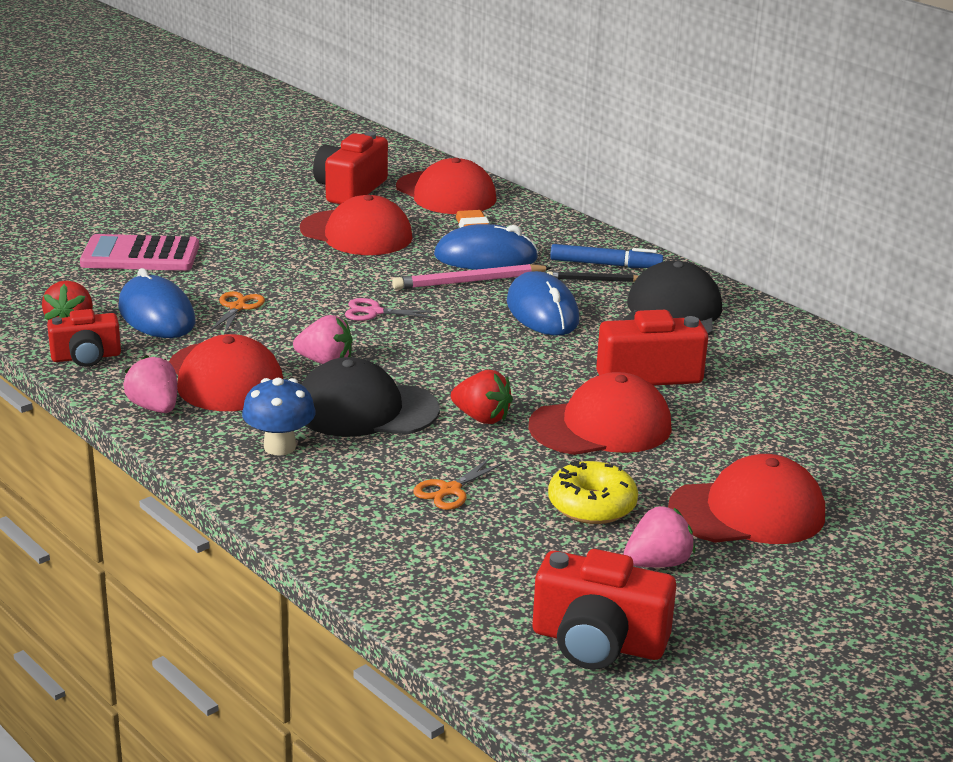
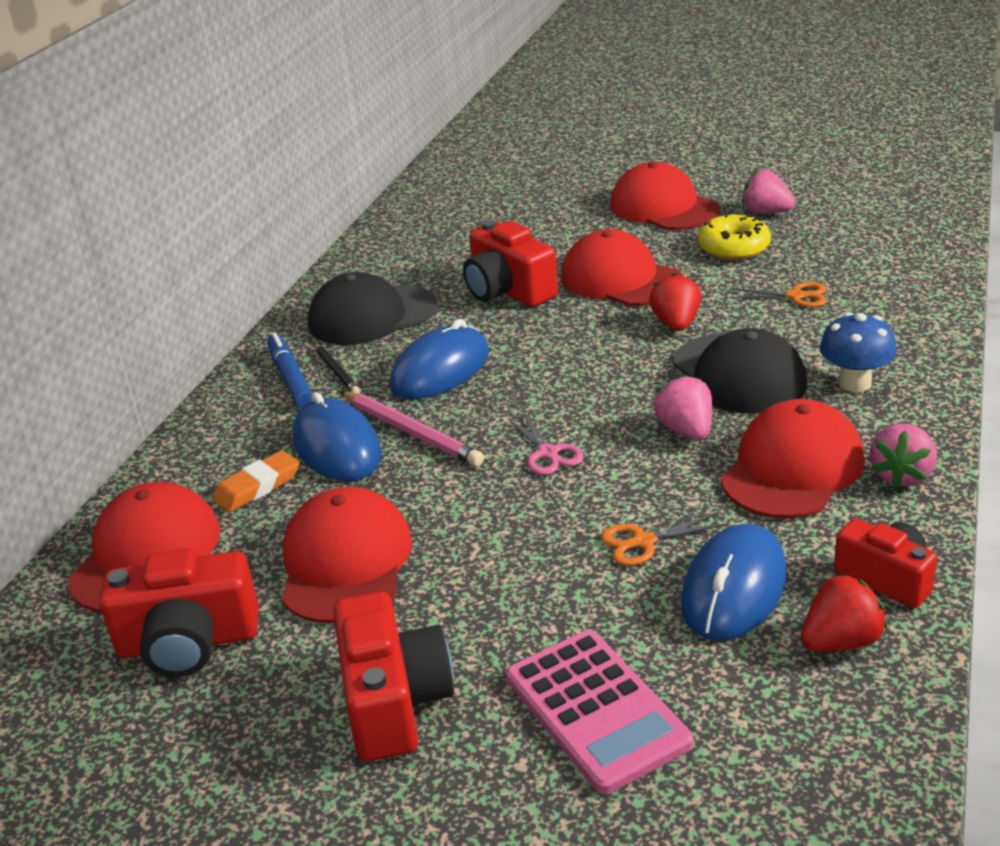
camera: 115 degrees left, 5 degrees up
red camera [533,549,676,670] -> red camera moved to [333,591,454,762]

